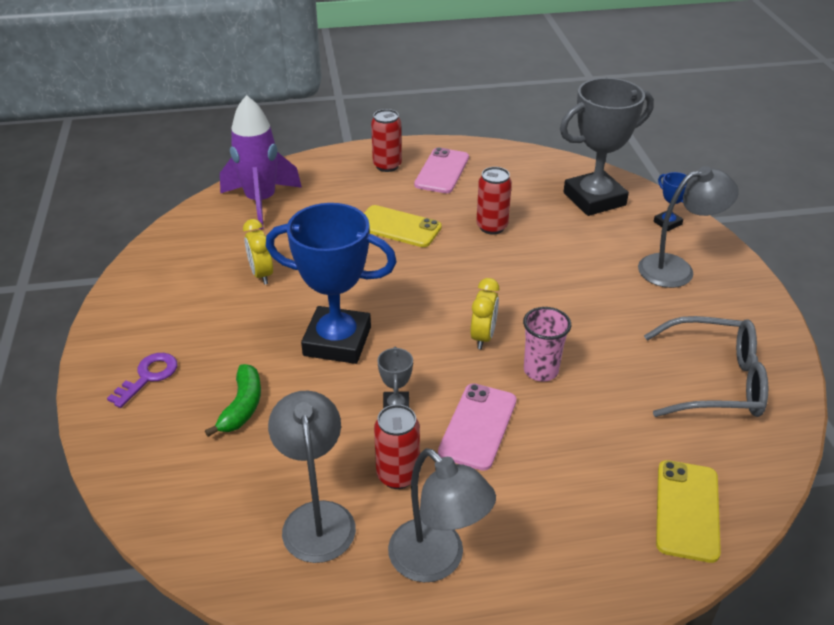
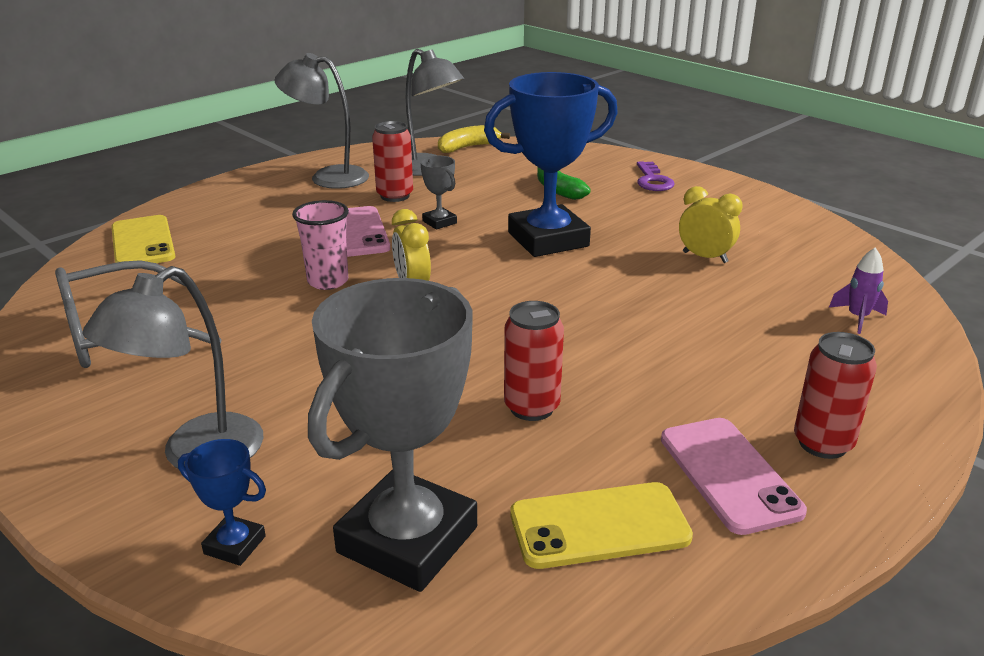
camera: 145 degrees right, 10 degrees down
purple rocket [220,95,302,229] -> purple rocket [829,248,888,334], size x0.43
yellow phone [364,205,442,247] -> yellow phone moved to [510,482,693,569]
none -> yellow banana [438,125,510,153]

